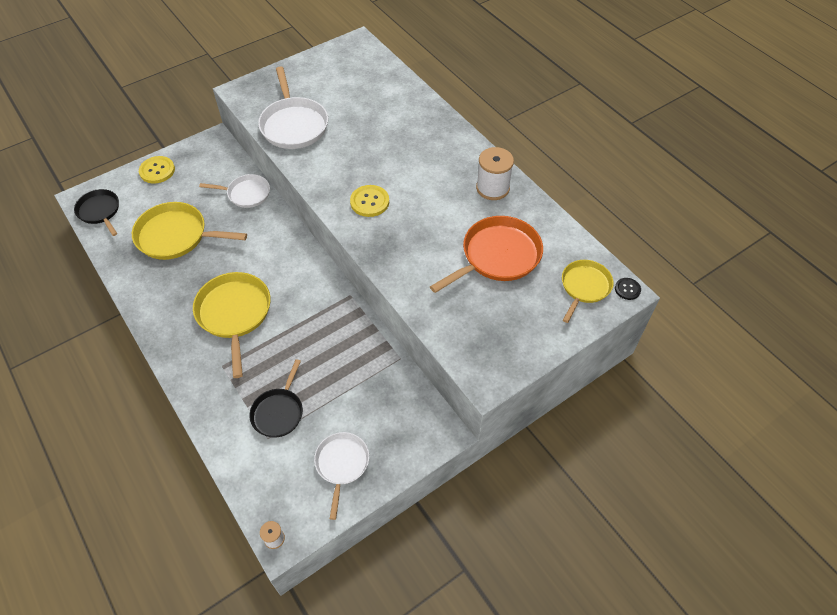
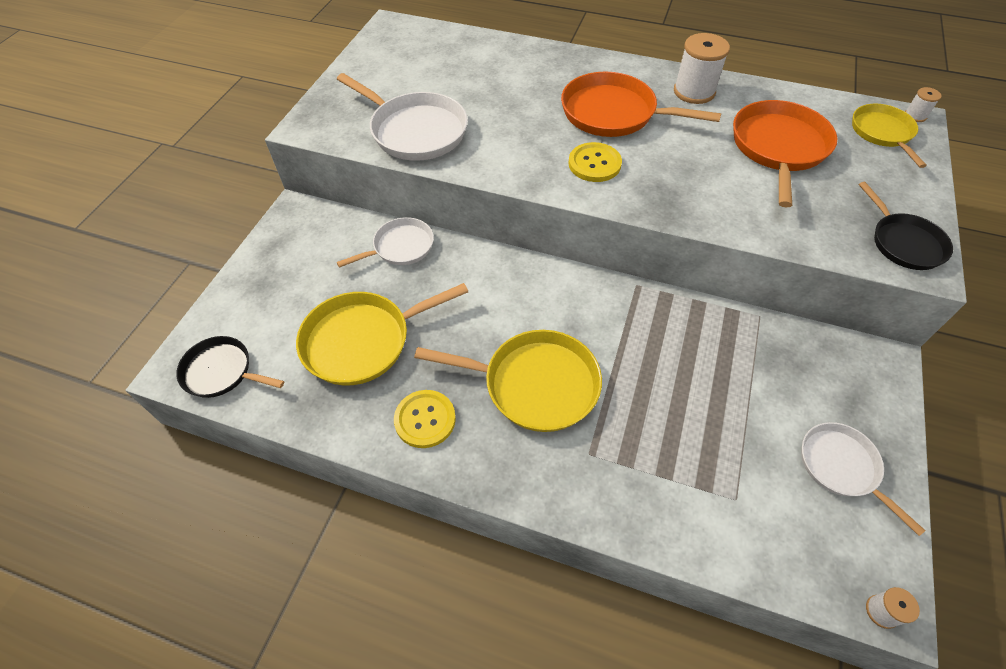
camera: 35 degrees left, 0 degrees up
yellow button [139,156,175,184] -> yellow button moved to [394,390,456,448]
yellow pan [193,272,271,378] -> yellow pan turned 150 degrees clockwise [414,330,602,432]
black pan [249,359,303,438] -> black pan moved to [859,182,953,270]
black button [615,278,641,300] -> white spool [905,87,941,122]
none -> orange pan [561,72,721,137]

